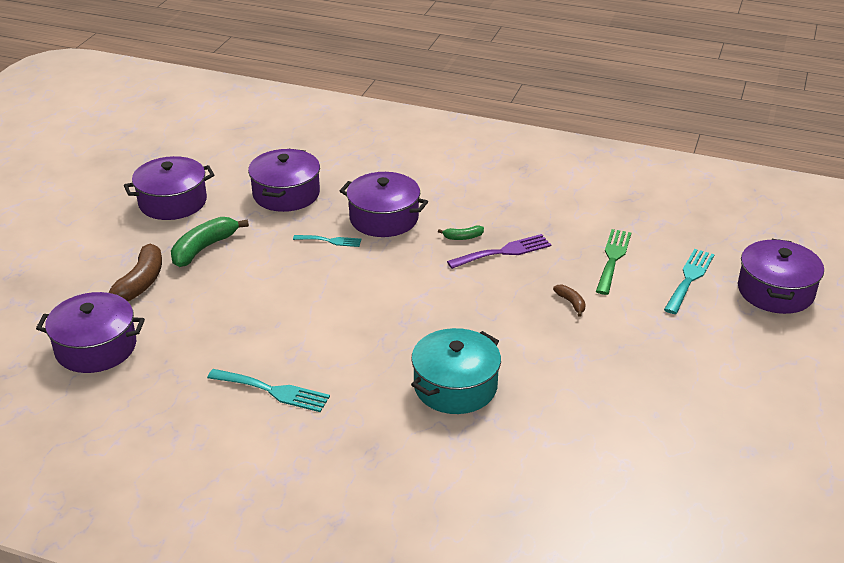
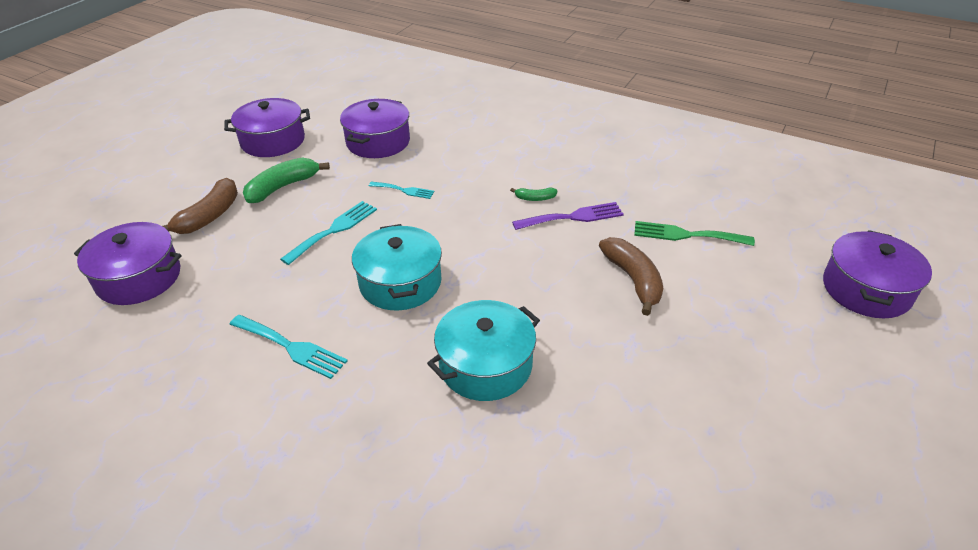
camera: 10 degrees right, 5 degrees up
purple pot [340,172,428,237] -> none
brown banana [553,285,586,317] -> brown banana [599,237,664,316], size x2.01
green fork [596,229,631,295] -> green fork turned 105 degrees counterclockwise [634,221,755,246]
turquoise fork [664,249,715,314] -> turquoise fork moved to [280,201,377,265]
none -> turquoise pot [352,224,442,310]

